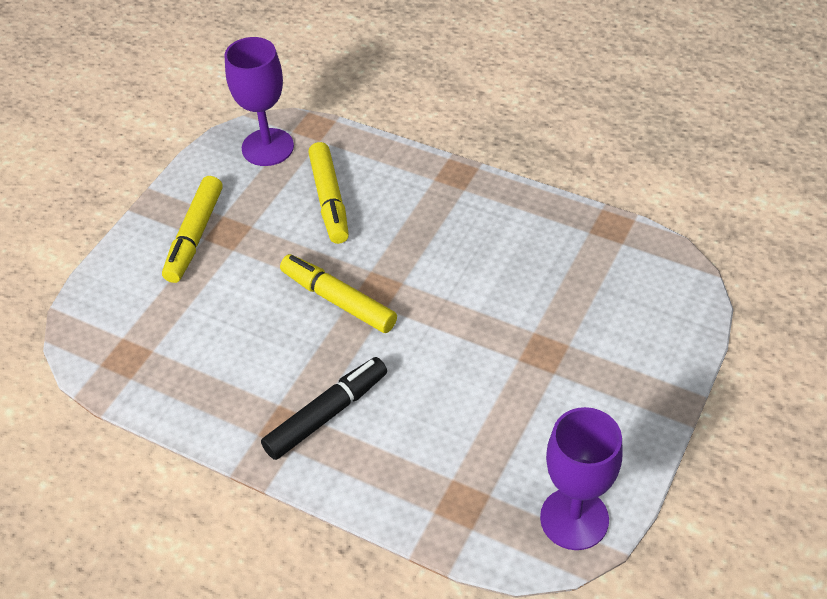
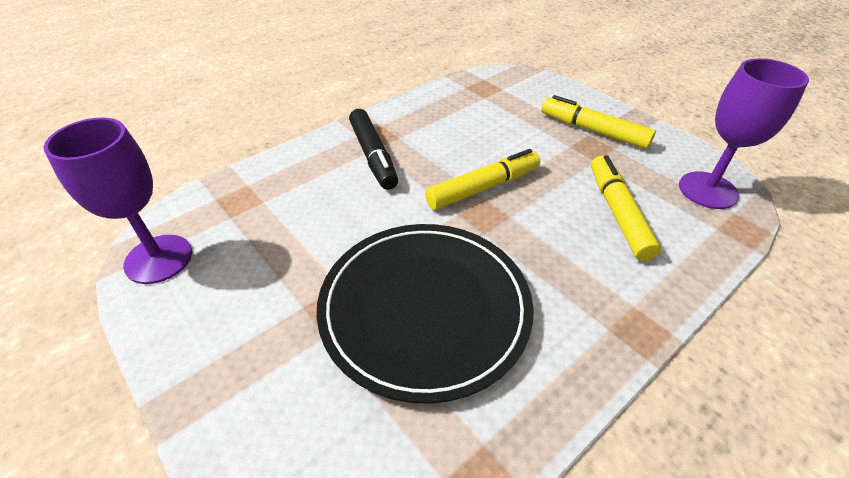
camera: 110 degrees right, 5 degrees down
yellow marker [308,142,349,244] -> yellow marker turned 75 degrees clockwise [591,155,661,261]
none -> black plate [317,224,534,404]

